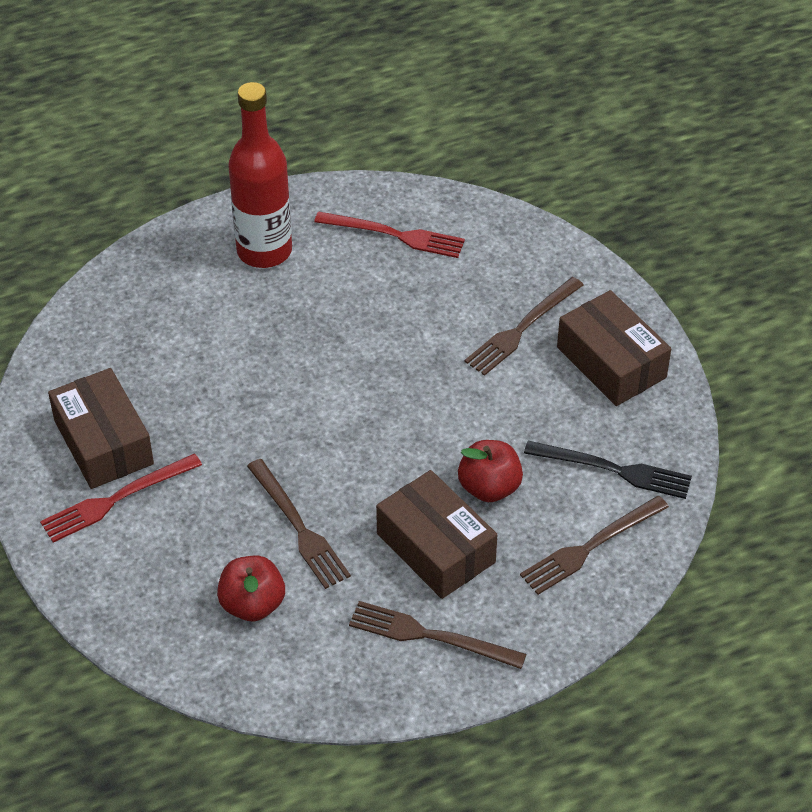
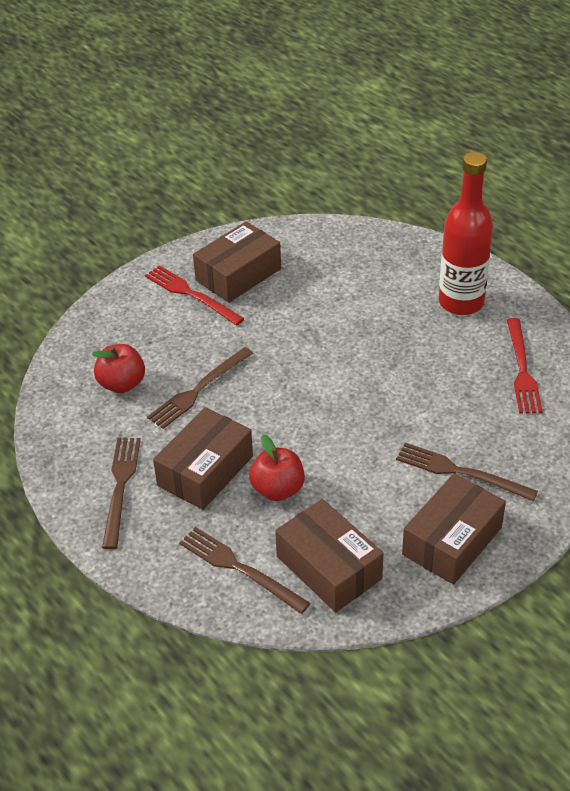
camera: 75 degrees right, 5 degrees down
black fork [524,441,692,499] -> brown box [275,499,384,612]

